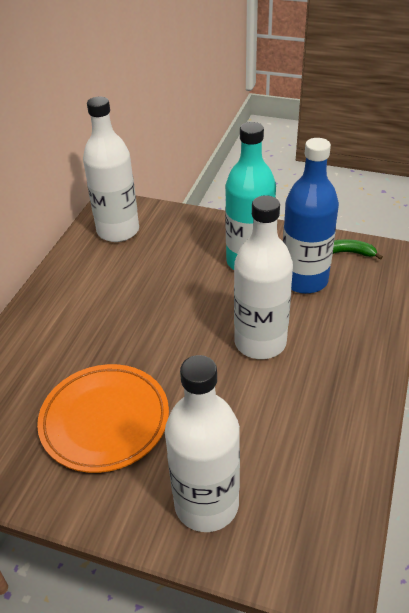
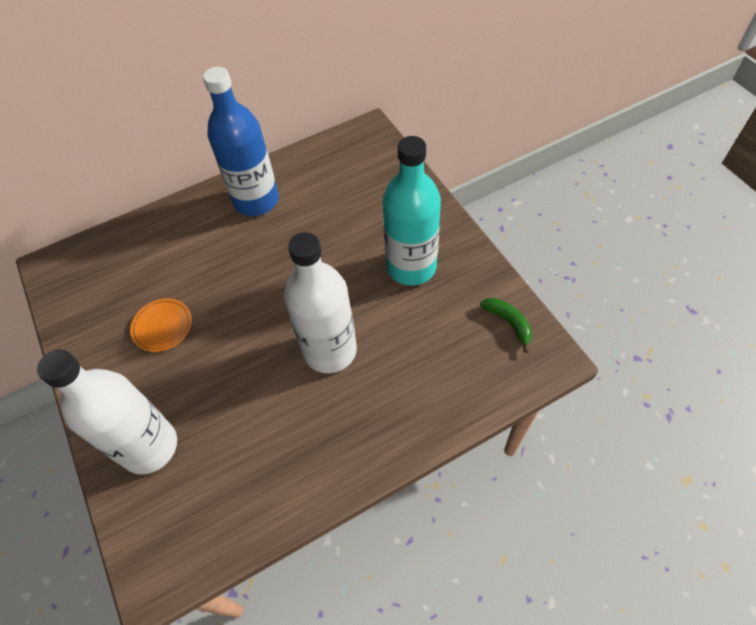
camera: 45 degrees right, 15 degrees up
orange plate [37,364,169,473] -> orange plate [130,298,192,352], size x0.52
white bottle [83,97,139,242] -> none
blue bottle [283,138,339,294] -> blue bottle moved to [203,67,279,216]

